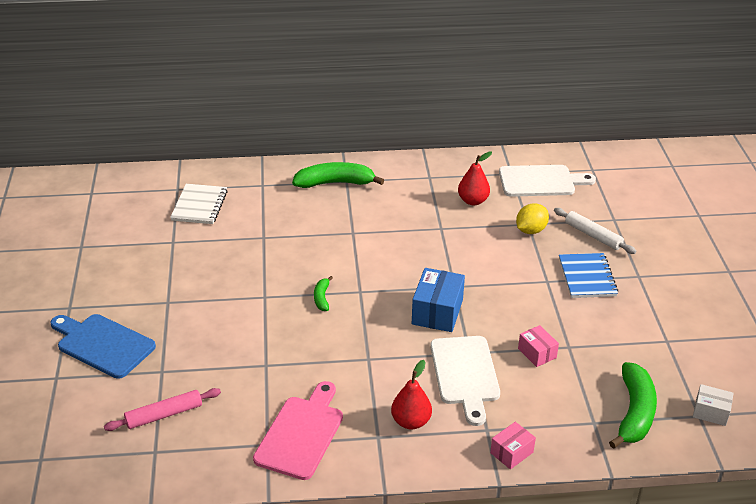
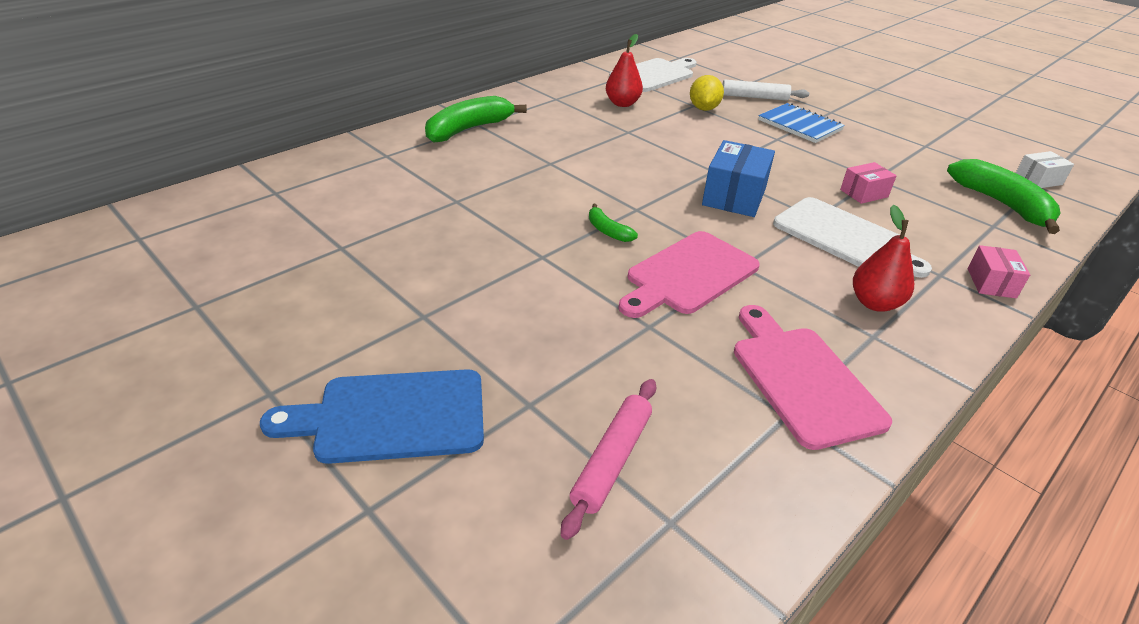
camera: 40 degrees left, 0 degrees up
white notebook [170,184,228,224] -> none
blue box [412,268,465,332] -> blue box turned 45 degrees clockwise [702,140,775,217]
pink box [518,325,559,367] -> pink box turned 45 degrees counterclockwise [840,162,897,204]
none -> pink cutting board [619,231,760,318]

